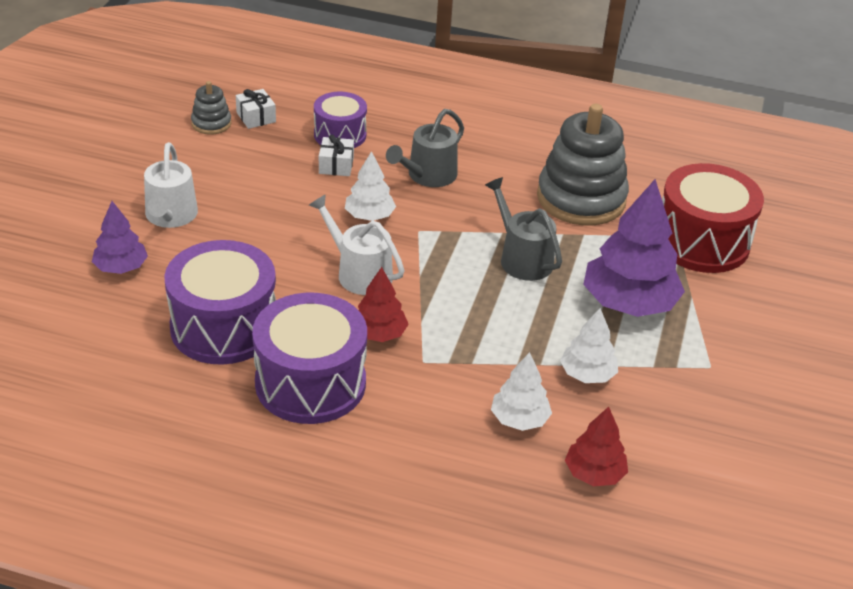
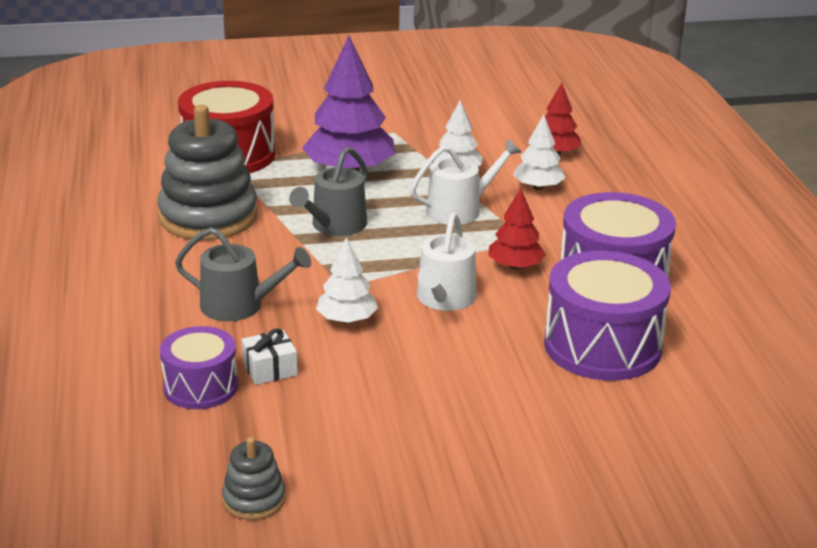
camera: 115 degrees left, 10 degrees down
purple tree [92,201,148,274] -> none
white watering can [144,142,198,228] -> white watering can moved to [410,139,521,225]
white gift [236,89,276,129] -> none

